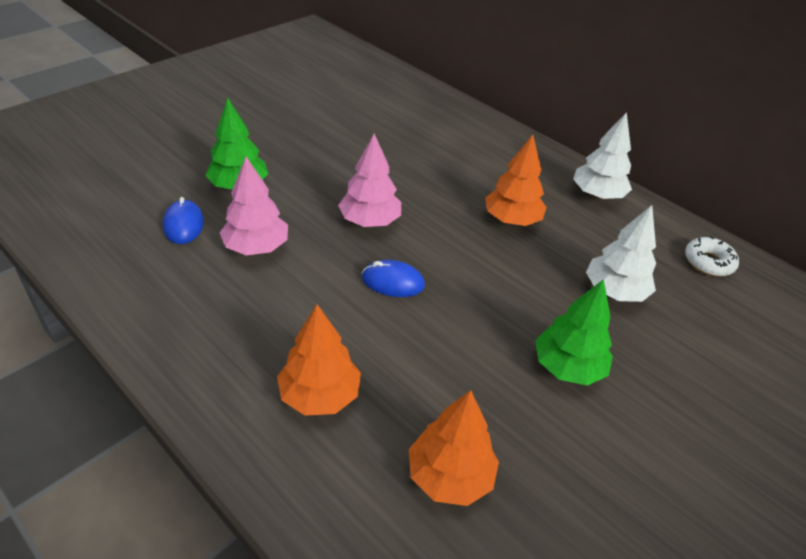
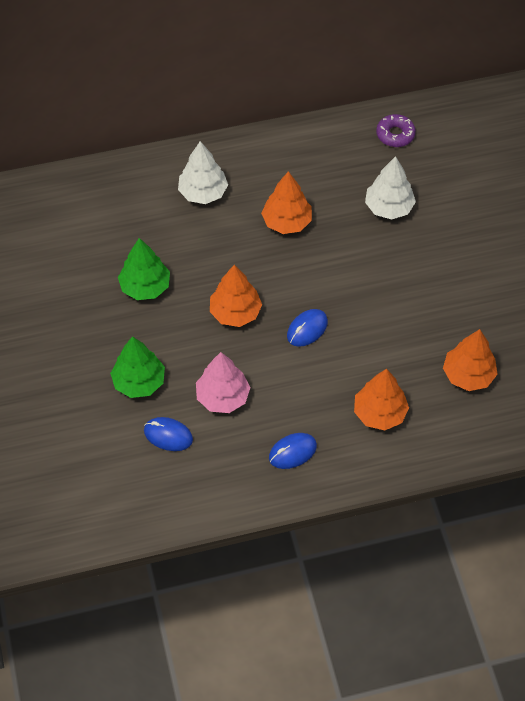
camera: 55 degrees left, 15 degrees up
pink tree [338,134,401,227] -> orange tree [210,265,262,327]
green tree [535,279,613,386] -> green tree moved to [118,238,170,300]
white tree [573,112,632,199] -> white tree moved to [178,141,228,204]
white donut [685,236,739,276] -> purple donut [376,114,416,147]
none -> blue mouse [269,433,317,469]

